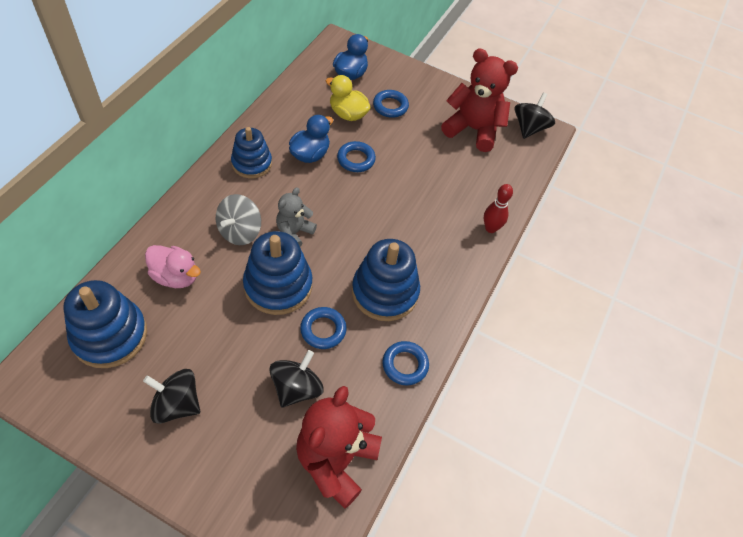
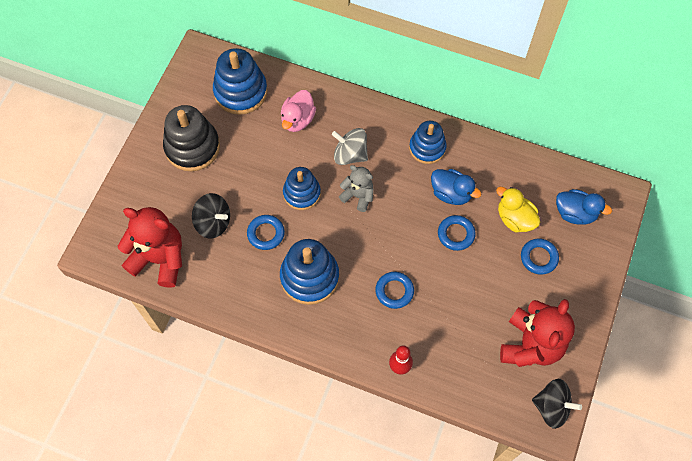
camera: 90 degrees right, 10 degrees up
black spinning top [143,369,200,424] -> black stacking toy [163,105,220,171]
blue stacking toy [243,231,312,315] -> blue stacking toy [283,167,321,210], size x0.67
yellow duck [326,75,371,121] -> yellow duck turned 75 degrees counterclockwise [496,187,540,233]
blue ring [382,341,429,385] -> blue ring moved to [375,272,414,309]

